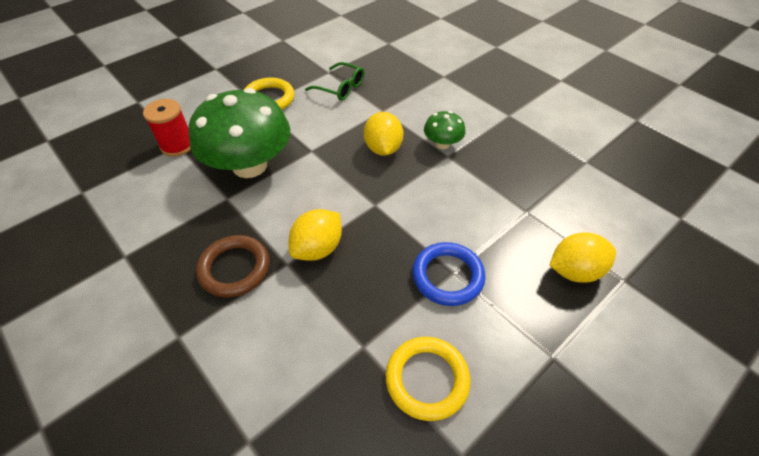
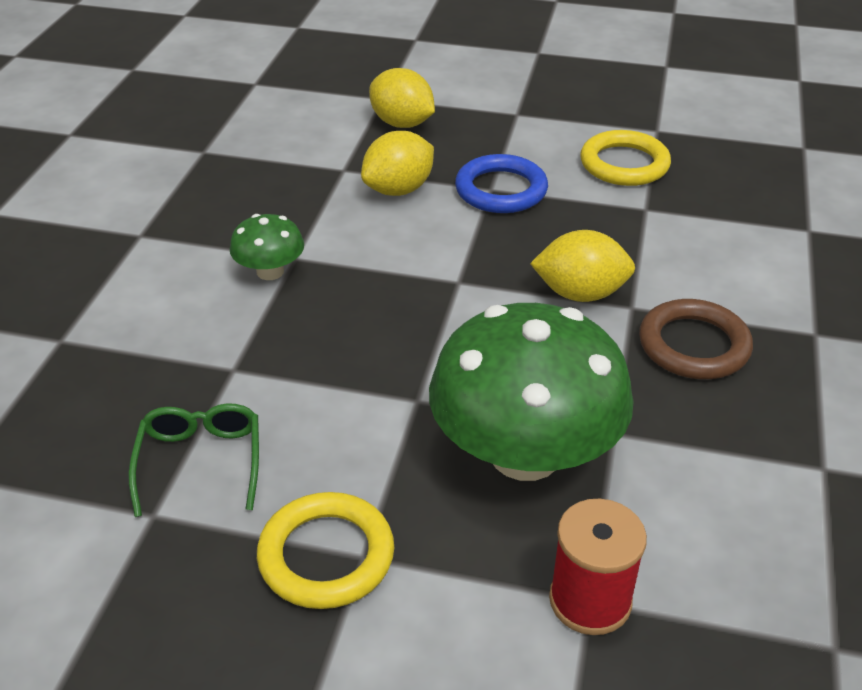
camera: 125 degrees left, 10 degrees down
yellow lemon [364,112,403,156] -> yellow lemon moved to [361,131,434,196]

